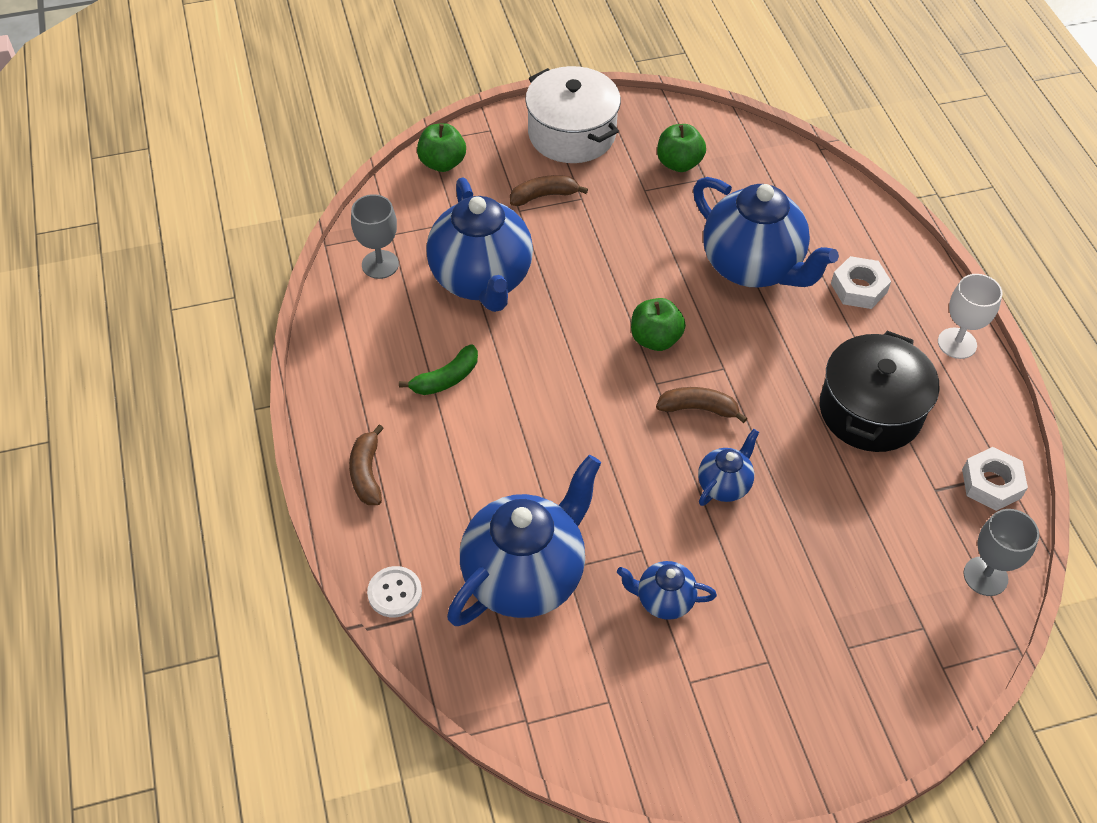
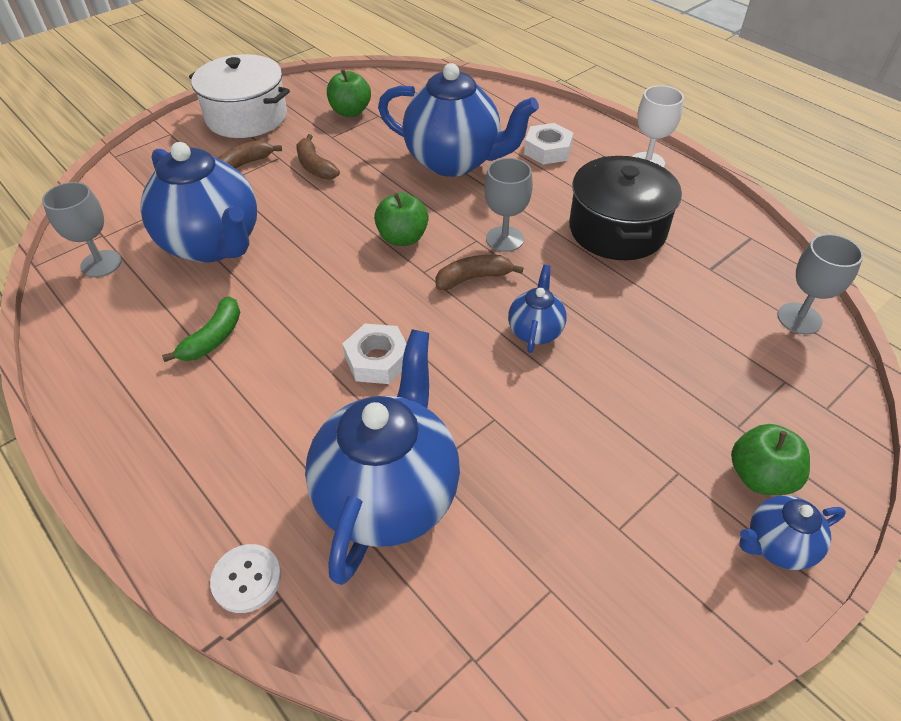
camera: 25 degrees left, 5 degrees down
brown banana [349,425,384,505] -> brown banana moved to [296,134,340,180]
green apple [417,123,466,172] -> green apple moved to [731,424,810,495]
blue teapot [617,561,717,620] -> blue teapot moved to [739,496,846,570]
white nut [962,447,1028,511] -> white nut moved to [342,324,407,384]
none -> grey goblet [484,158,533,252]

